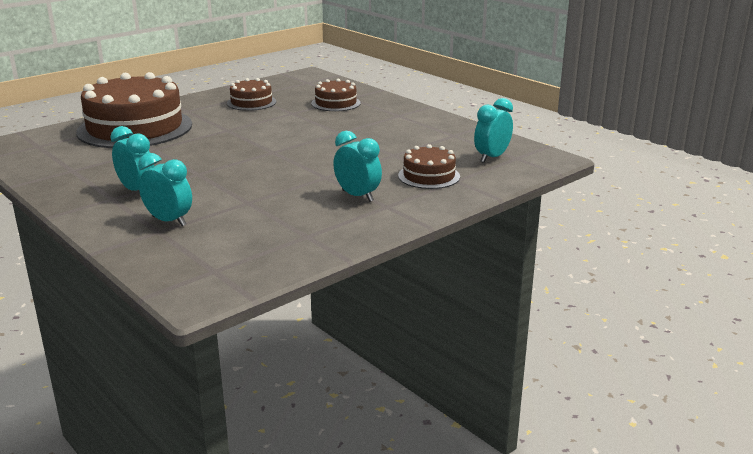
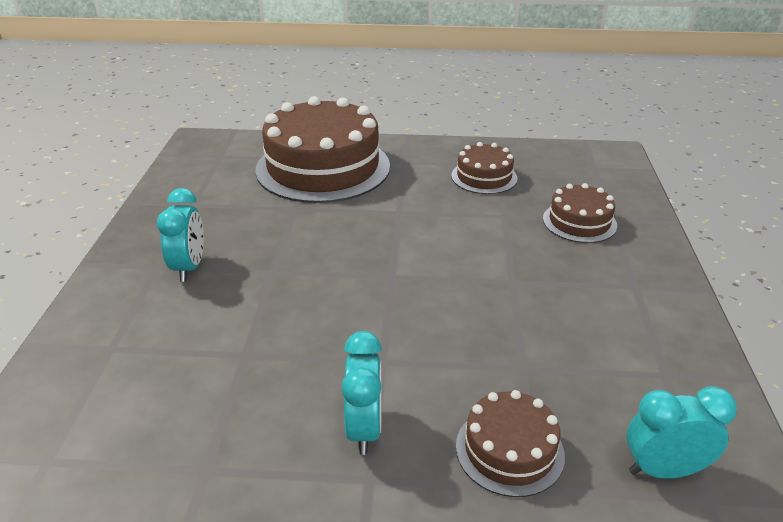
camera: 45 degrees right, 10 degrees up
turquoise clock [138,153,192,226] -> none

